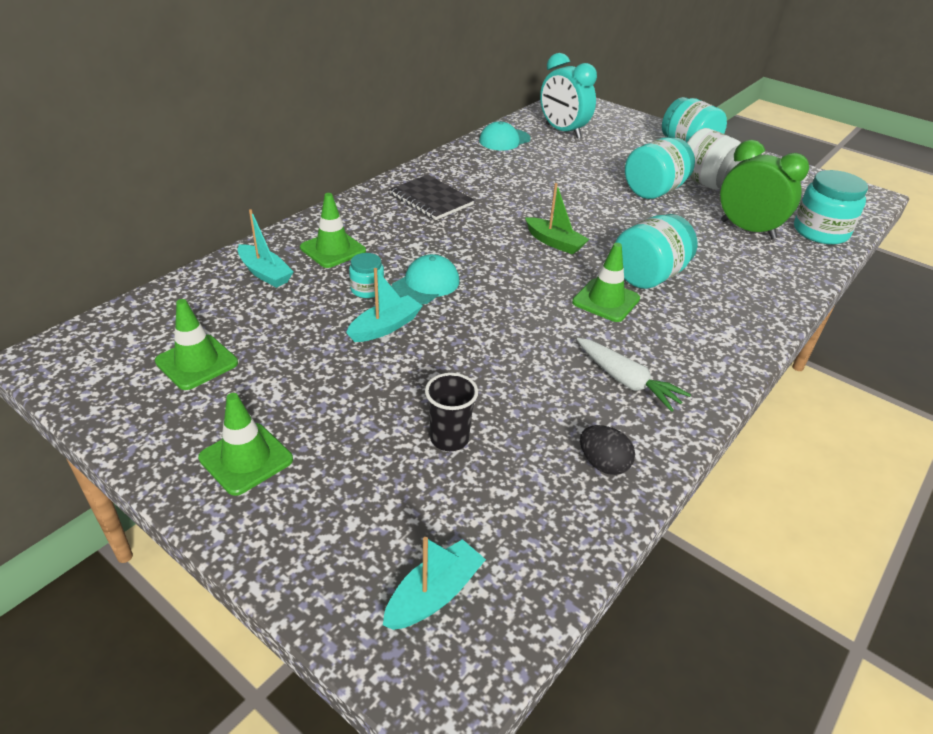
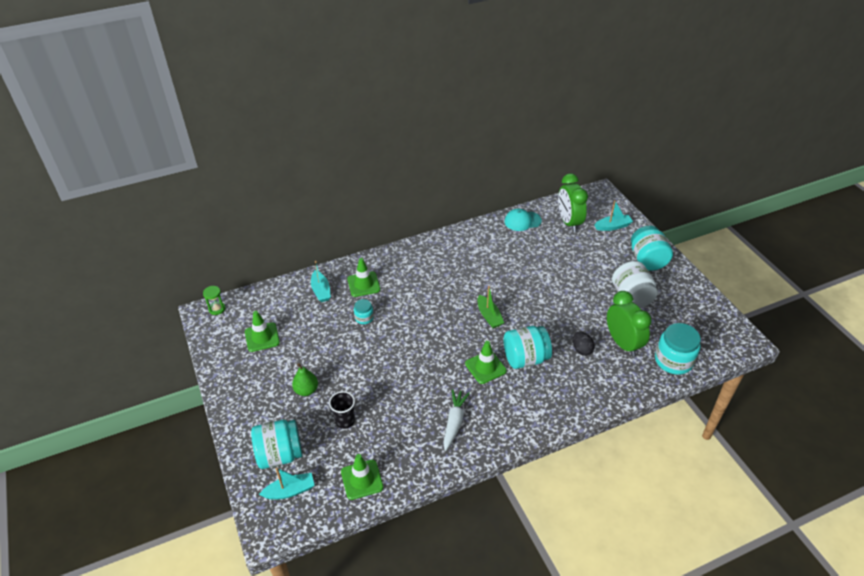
camera: 30 degrees right, 5 degrees up
green traffic cone [198,393,293,496] -> green traffic cone moved to [341,454,383,500]
turquoise boat [346,268,422,342] -> turquoise boat moved to [594,200,633,231]
black notebook [389,175,474,220] -> none
turquoise cap [391,254,459,305] -> none
turquoise clock [540,53,597,139] -> green clock [558,173,588,232]
white carrot [577,338,691,412] -> white carrot turned 150 degrees counterclockwise [444,389,470,451]
black egg [580,425,635,475] -> black egg moved to [573,331,595,356]
turquoise jar [625,137,695,199] -> turquoise jar moved to [251,420,303,469]
none -> green hourglass [203,286,226,315]
none -> green pear [292,363,318,396]

